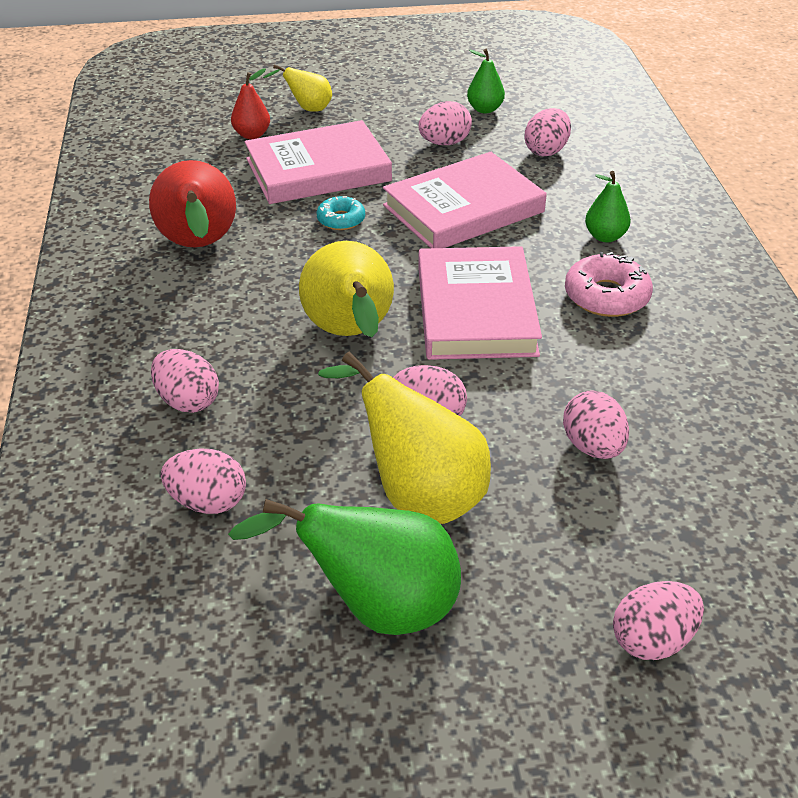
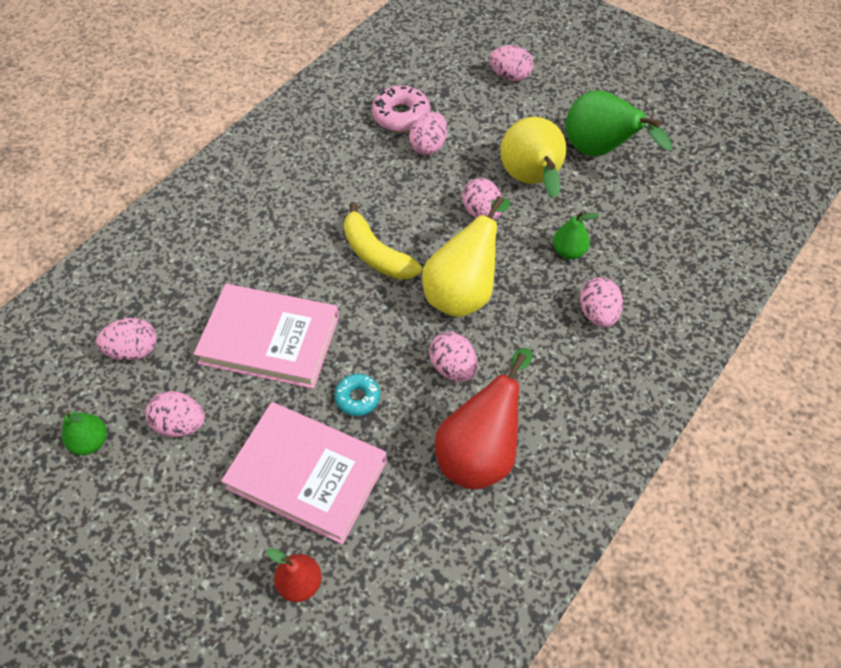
camera: 135 degrees left, 15 degrees up
pink egg [161,449,246,514] -> pink egg moved to [429,331,477,382]
yellow pear [263,64,332,112] -> none
pink book [418,246,542,360] -> yellow banana [344,202,422,280]
pink donut [565,252,653,317] -> pink donut moved to [372,86,430,132]
green pear [585,171,631,242] -> green pear moved to [553,211,599,259]

